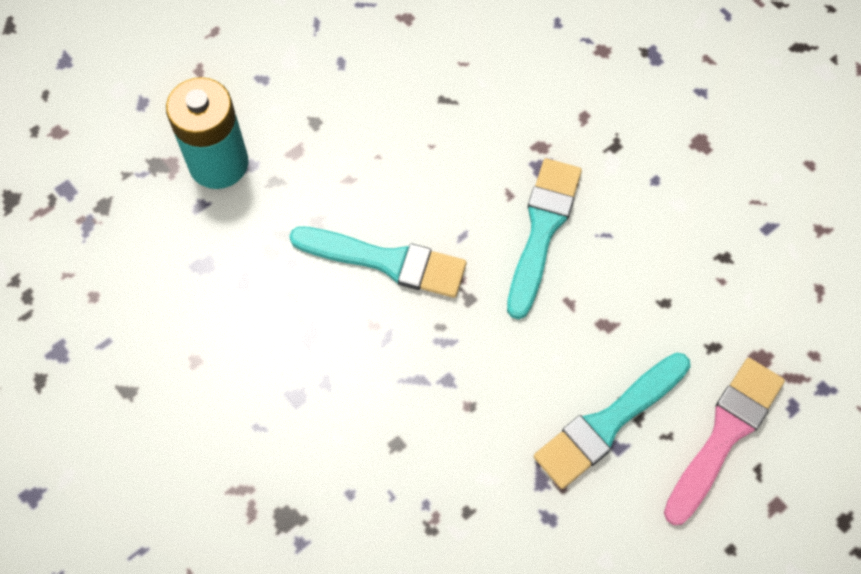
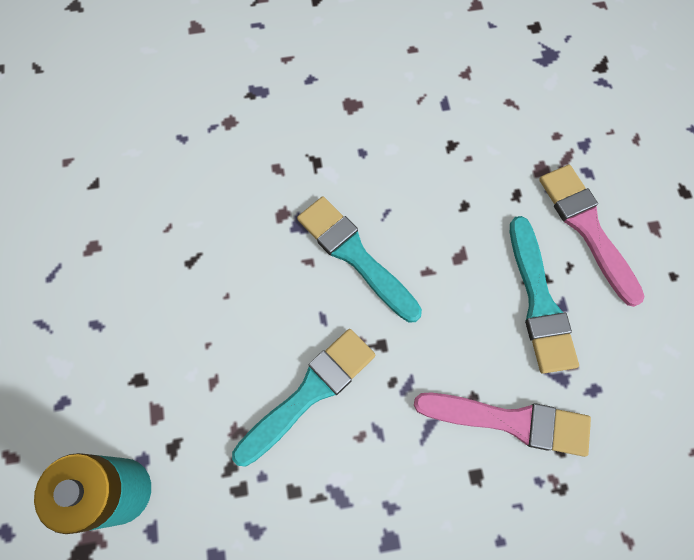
camera: 60 degrees left, 5 degrees up
none -> pink brush [414,392,591,457]

